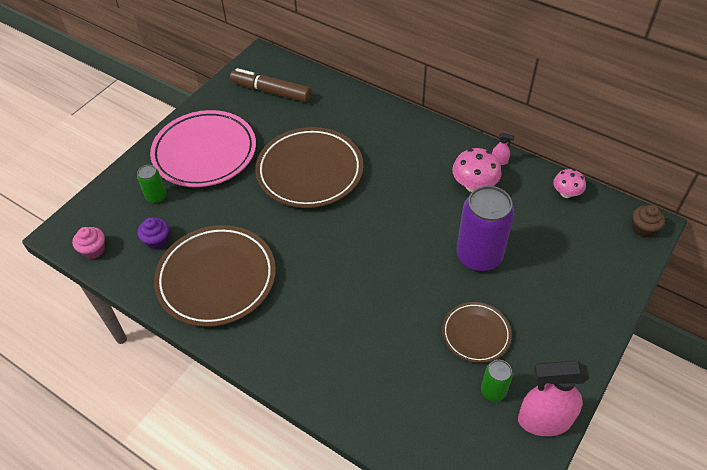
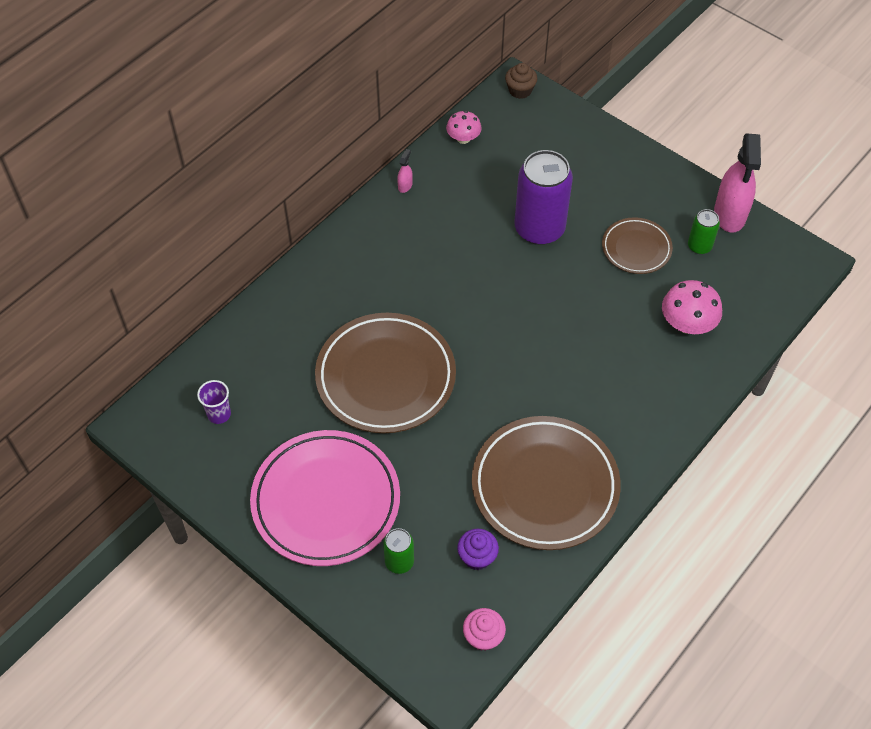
camera: 85 degrees left, 5 degrees up
brown marker [230,68,311,102] -> purple cup [197,380,231,424]
pink mushroom [452,148,502,192] -> pink mushroom moved to [662,280,722,334]

